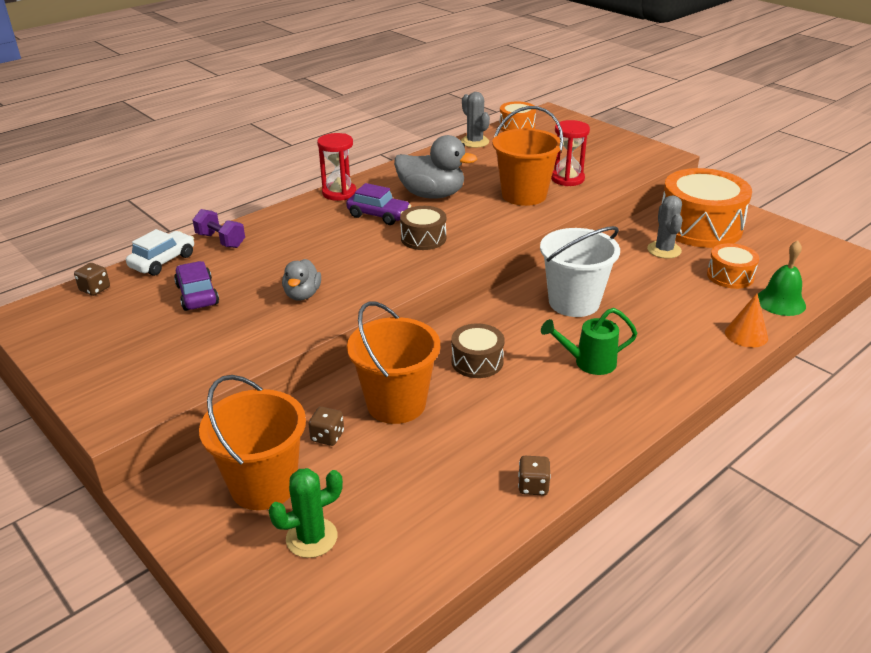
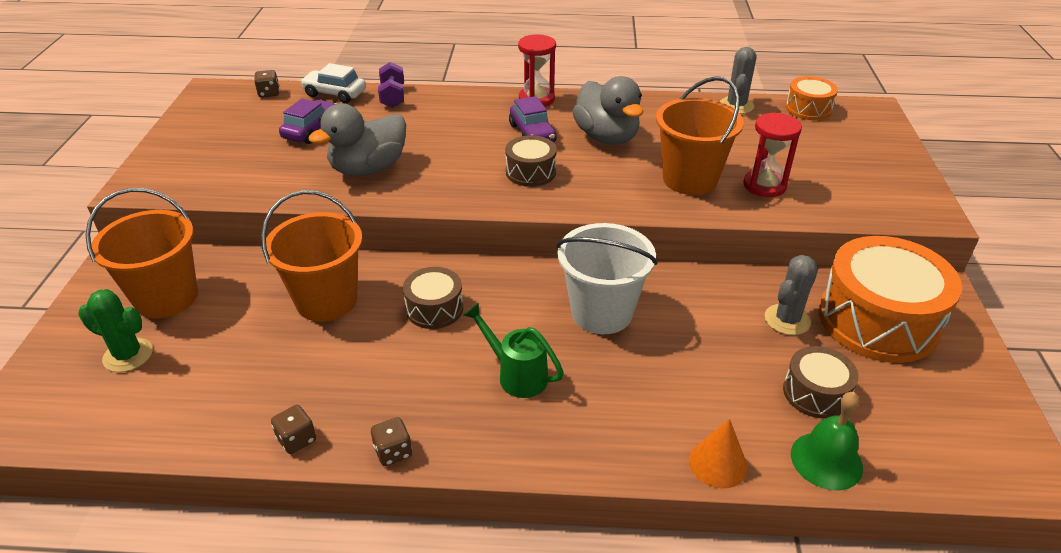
camera: 45 degrees right, 5 degrees up
white car [126,229,194,276] -> white car turned 150 degrees counterclockwise [300,63,366,103]
grey duck [282,259,321,301] -> grey duck [309,103,406,176], size x1.72
brown dice [308,407,344,446] -> brown dice moved to [371,417,412,466]
orange drum [707,243,759,289] -> brown drum [783,346,859,419]

